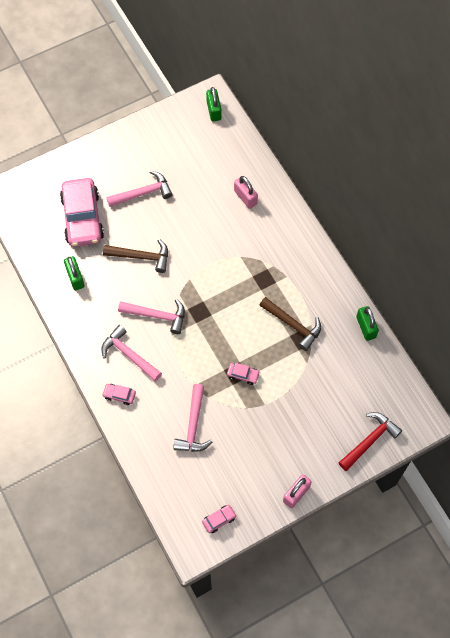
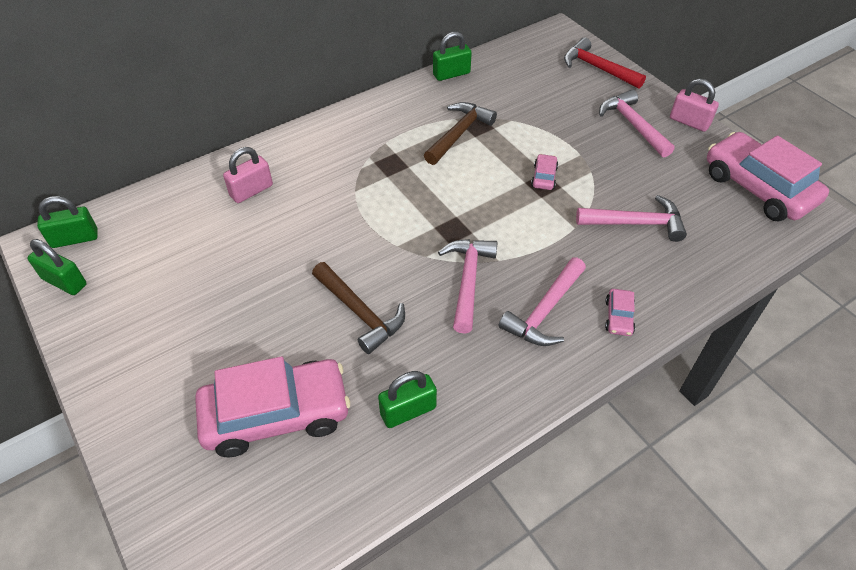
camera: 95 degrees left, 15 degrees down
brown hammer [103,239,168,273] -> brown hammer turned 135 degrees clockwise [312,262,405,354]
pink hammer [106,170,173,207] -> pink hammer moved to [599,89,675,157]
pink car [202,505,237,533] -> pink car [707,132,829,221], size x2.45
none -> green padlock [27,239,87,295]

